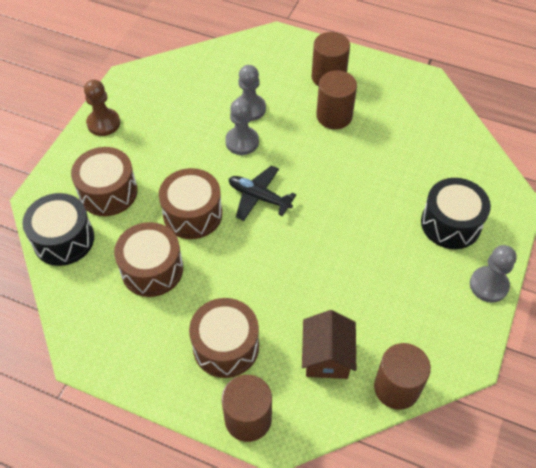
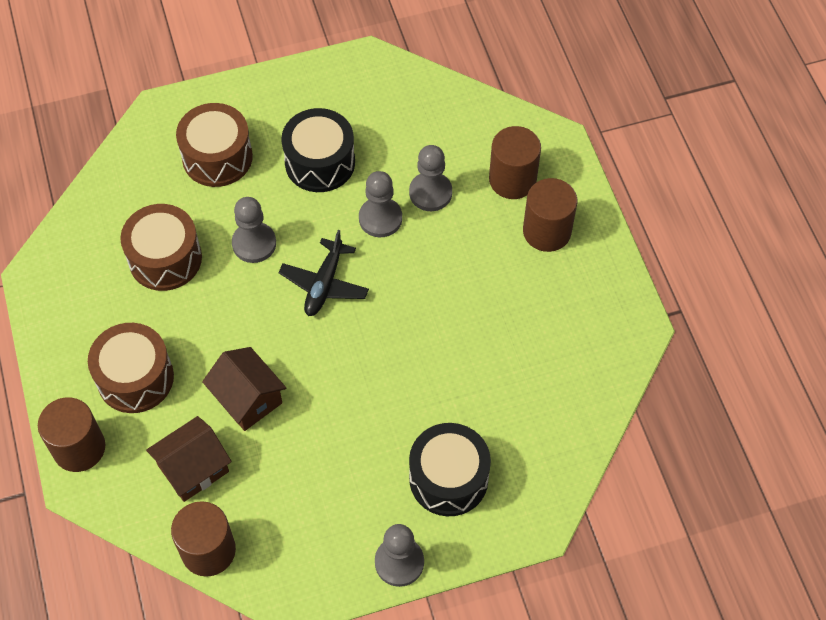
camera: 50 degrees right, 5 degrees up
black drum [22,193,94,266] -> black drum moved to [281,108,355,192]
brown pawn [84,79,120,136] -> none
brown drum [159,168,222,239] -> grey pawn [232,197,276,263]
black plane [229,165,296,221] -> black plane turned 150 degrees counterclockwise [278,230,369,316]
brown cylinder [316,70,357,129] -> brown cylinder moved to [489,126,541,199]
none -> brown house [202,347,286,431]

